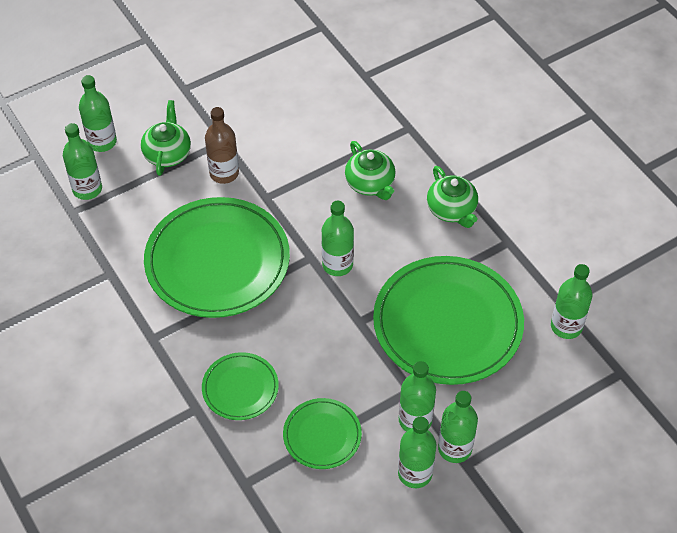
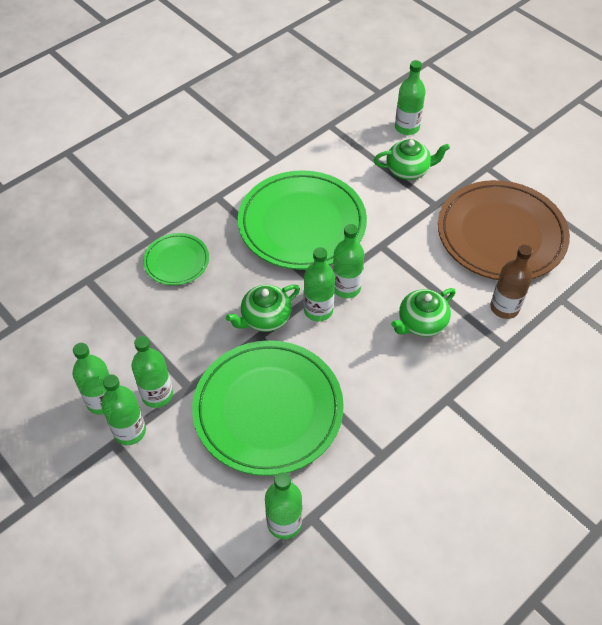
camera: 80 degrees right, 0 degrees up
green bottle [63,123,102,200] -> green bottle moved to [333,224,364,298]
brown bottle [205,107,239,184] -> brown bottle moved to [490,245,533,319]
green plate [283,398,362,469] -> none
green teapot [427,166,478,228] -> green teapot moved to [226,285,300,332]
none -> brown plate [438,180,570,280]

